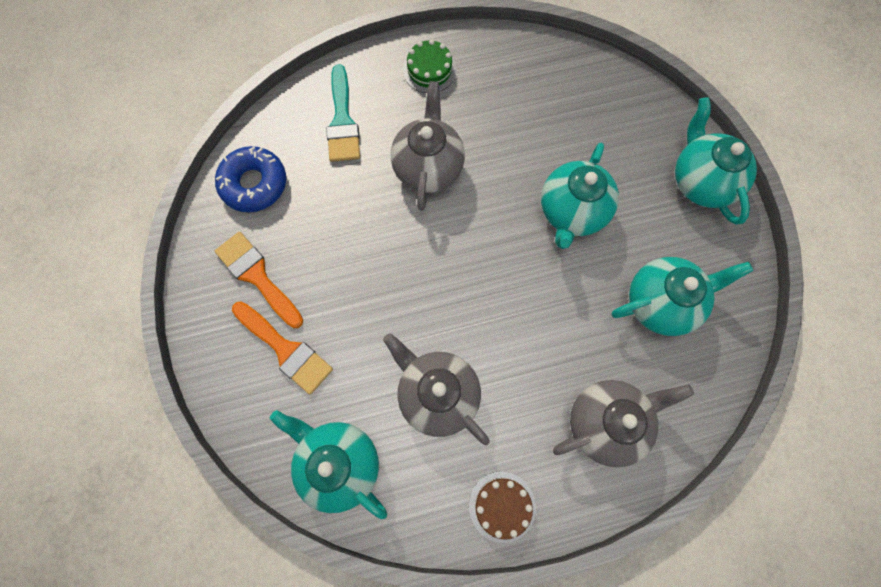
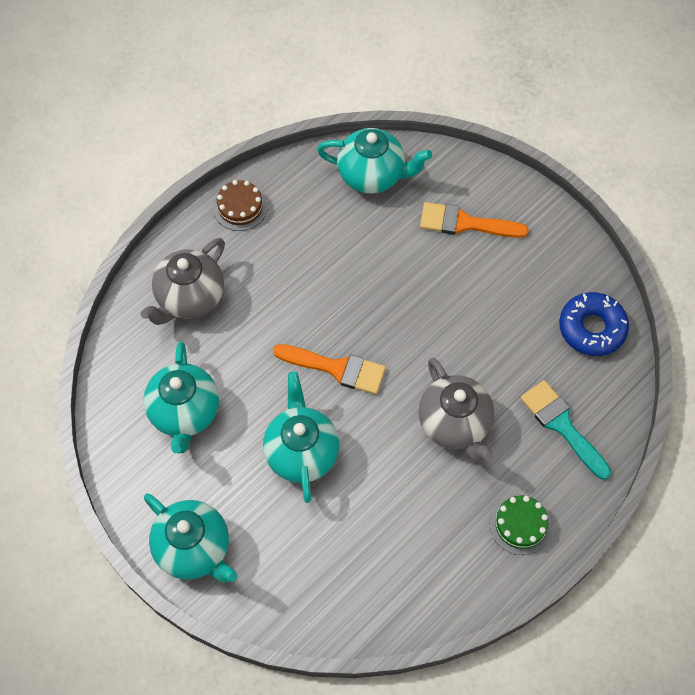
camera: 150 degrees right, 10 degrees down
orange brush [215,232,303,328] -> orange brush moved to [273,344,386,394]
grey teapot [383,333,490,445] -> none
turquoise teapot [612,257,753,336] -> turquoise teapot turned 45 degrees counterclockwise [143,342,219,453]

